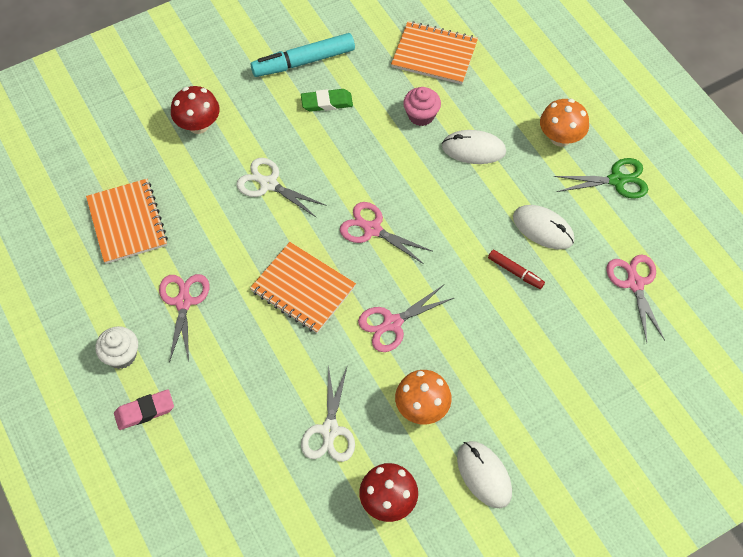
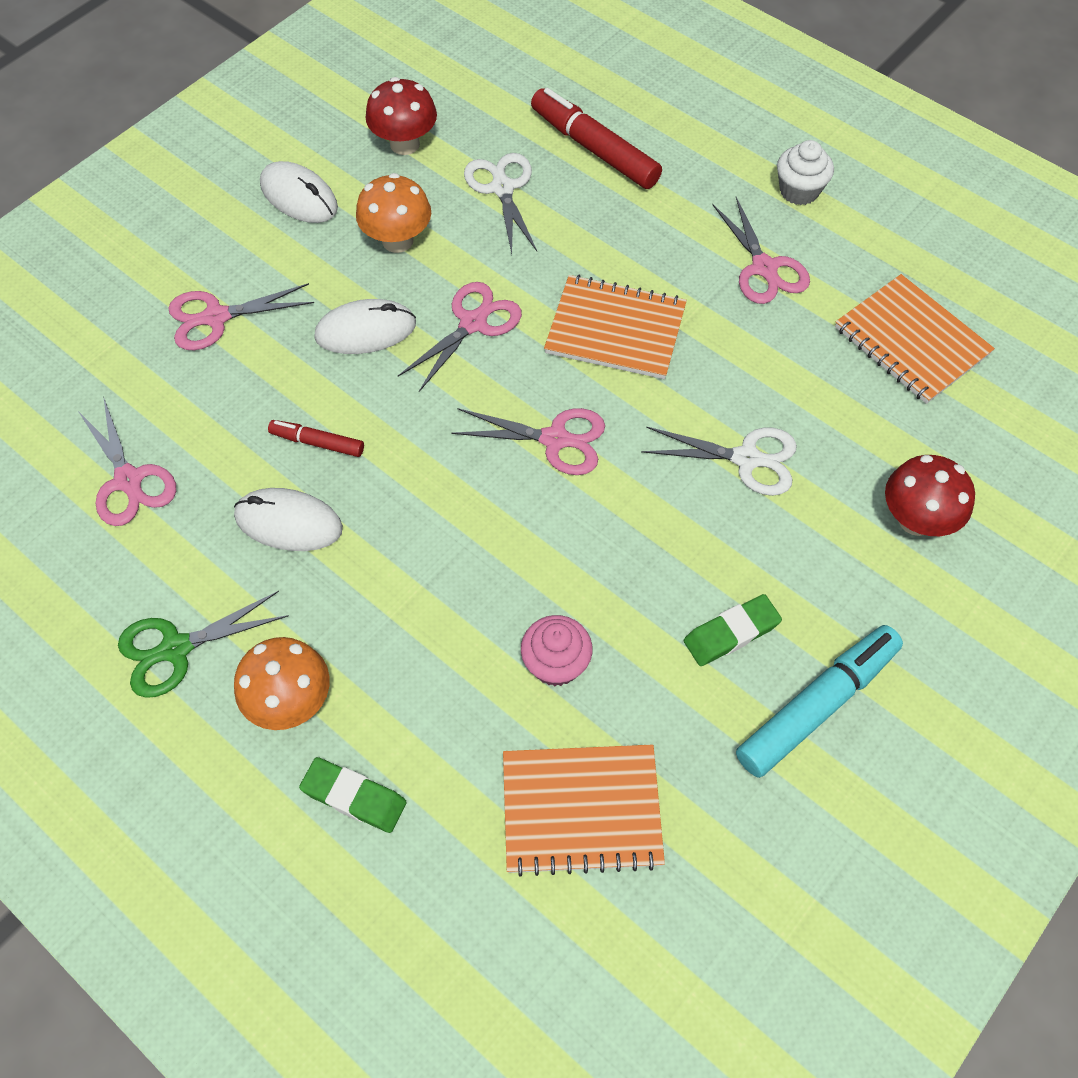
camera: 160 degrees right, 0 degrees up
pink eraser [114,389,174,430] -> none
white mouse [442,130,506,164] -> white mouse moved to [314,299,416,354]
none -> pink scissors [168,283,314,350]
none -> green eraser [299,757,407,833]
none -> red marker [531,88,662,189]

